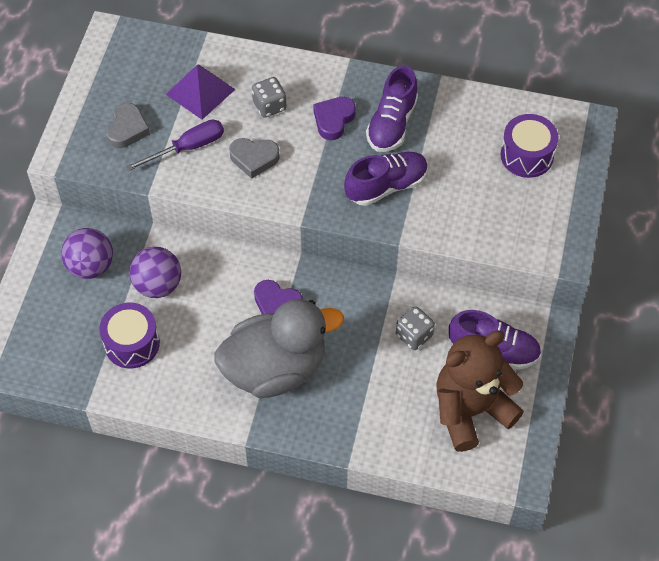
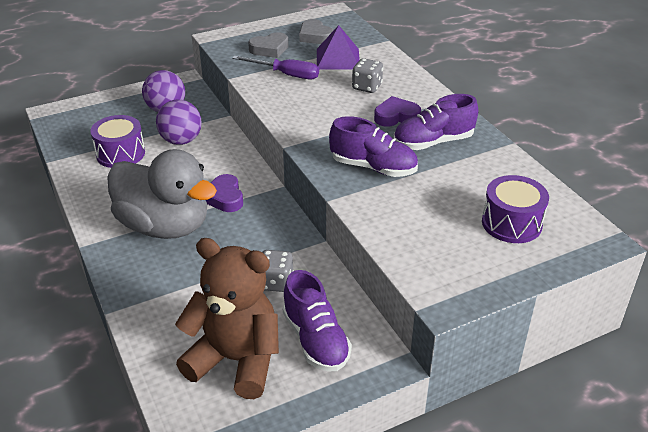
camera: 50 degrees right, 20 degrees down
grey heart [229,138,280,179] -> grey heart moved to [299,19,334,44]

